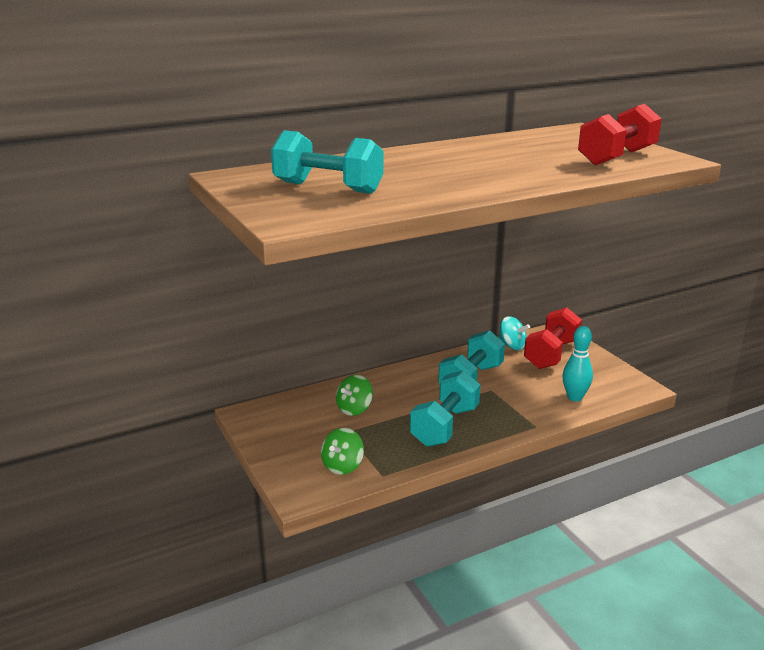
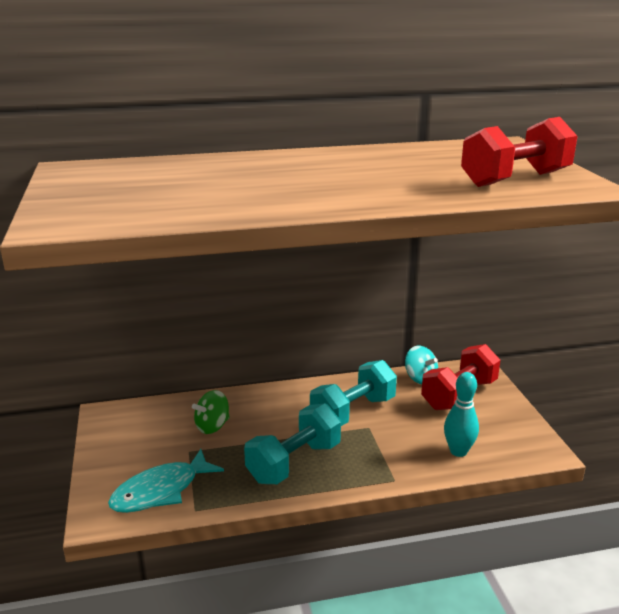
camera: 15 degrees right, 0 degrees up
turquoise dumbbell [271,130,384,194] -> none
green spinning top [321,428,364,475] -> turquoise fish [108,449,224,513]

